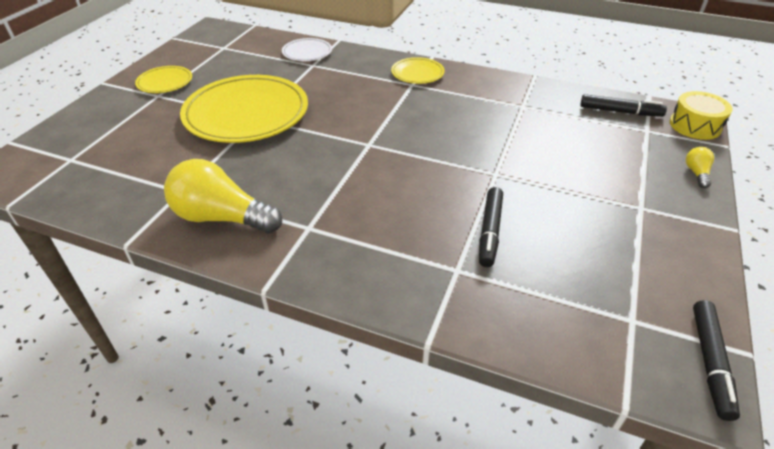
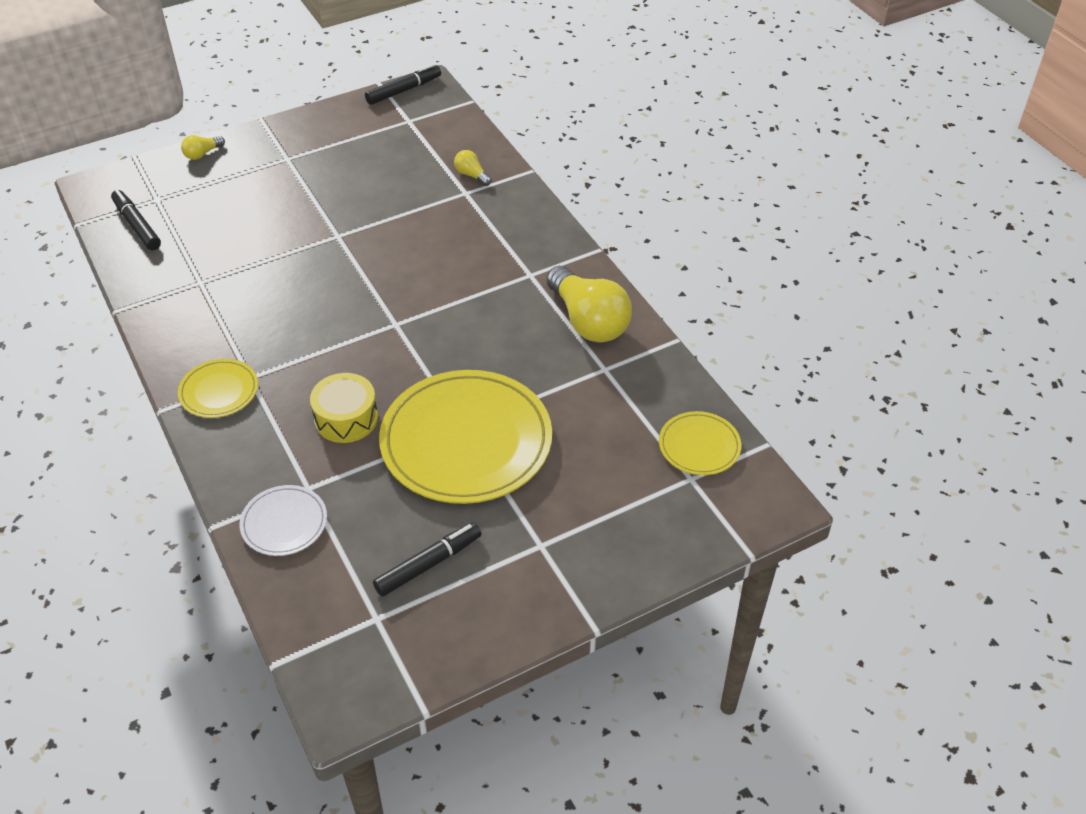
camera: 140 degrees left, 5 degrees up
yellow plate [135,66,192,93] -> yellow plate moved to [659,411,741,475]
black marker [479,187,503,267] -> black marker moved to [373,522,482,597]
yellow drum [670,91,733,140] -> yellow drum moved to [310,373,378,443]
none -> yellow light bulb [454,150,491,186]

